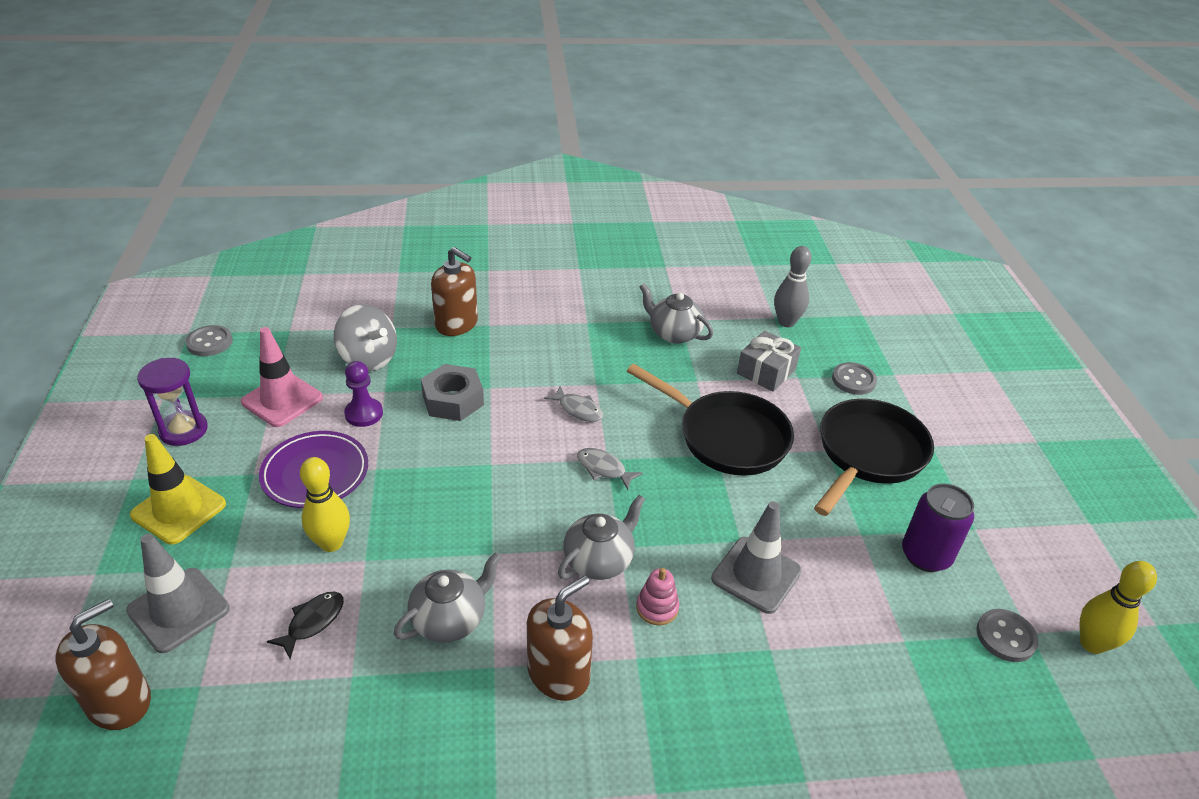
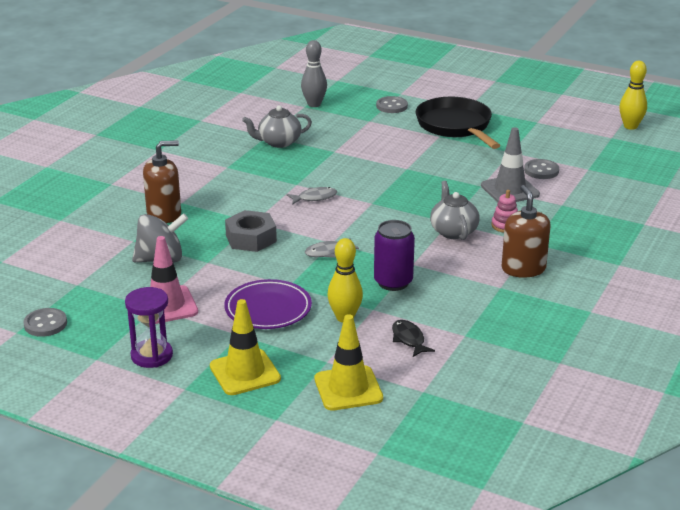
camera: 55 degrees left, 10 degrees down
brown soap dispenser [56,599,151,730] -> none
grey traffic cone [126,534,230,653] -> yellow traffic cone [314,314,383,411]
purple pawn [344,361,383,427] -> none
grey teapot [394,552,502,643] -> none
grey fish [577,448,643,490] -> grey fish moved to [305,238,359,258]
black pan [627,364,794,476] -> none
grey gift [737,331,801,392] -> none
purple can [902,483,974,572] -> purple can moved to [374,220,415,291]
grey button [976,609,1039,662] -> grey button moved to [524,159,559,179]

